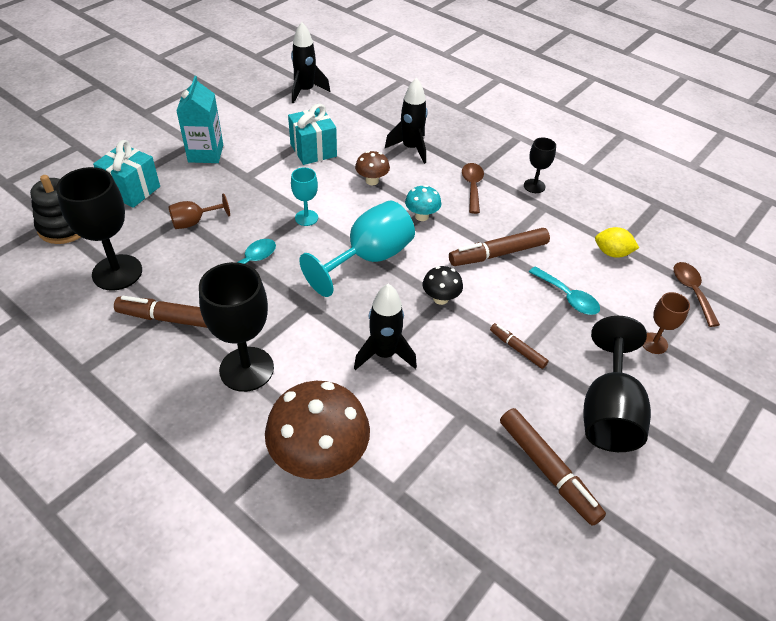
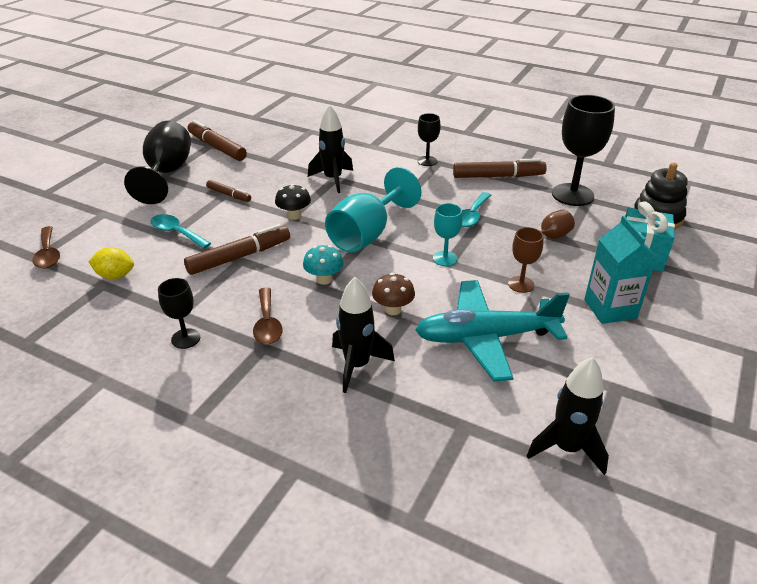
camera: 170 degrees right, 10 degrees down
black goblet [199,262,274,392] -> black goblet [417,113,441,166], size x0.52
brown mushroom [265,381,370,479] -> none
turquoise gift [288,104,337,165] -> turquoise plane [415,280,570,381]
brown goblet [642,292,690,354] -> brown goblet moved to [508,227,544,293]

